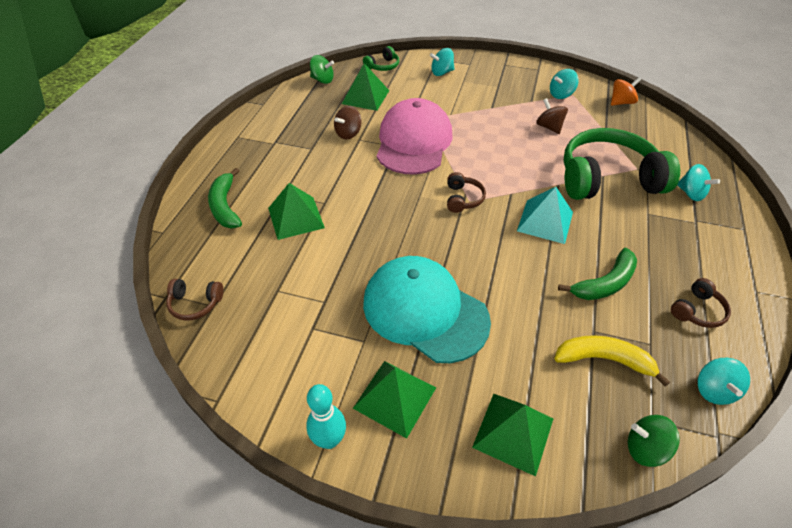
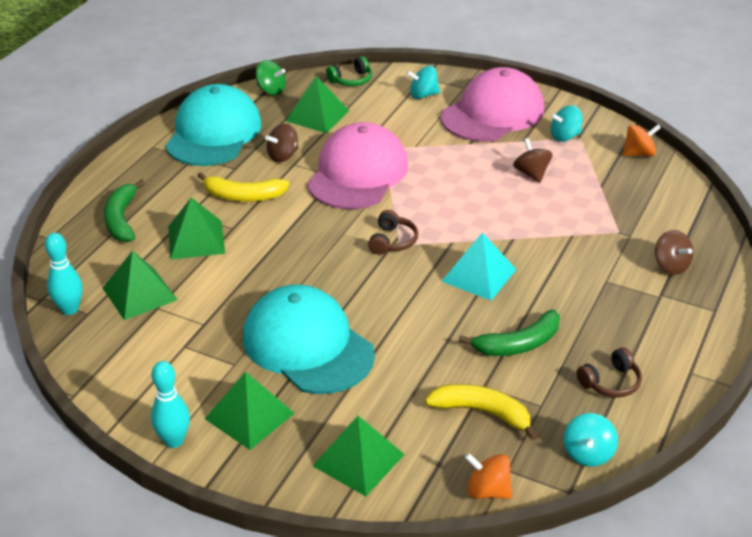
camera: 10 degrees right, 10 degrees down
brown headphones [166,279,223,321] -> turquoise bowling pin [45,233,82,315]
green headphones [563,128,680,200] -> none
green spinning top [628,415,680,467] -> orange spinning top [465,453,512,499]
turquoise spinning top [677,164,720,201] -> brown spinning top [655,230,693,275]
none -> green pyramid [103,251,177,320]
none -> turquoise cap [165,84,262,166]
none -> yellow banana [197,172,290,202]
none -> pink cap [440,67,544,142]

